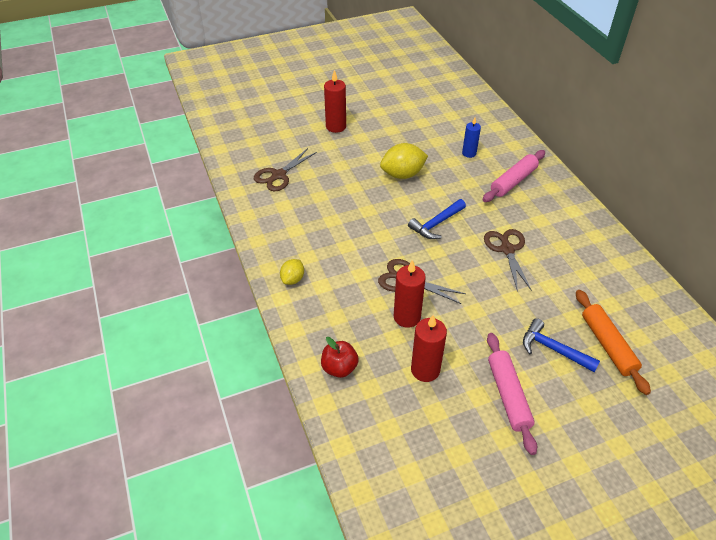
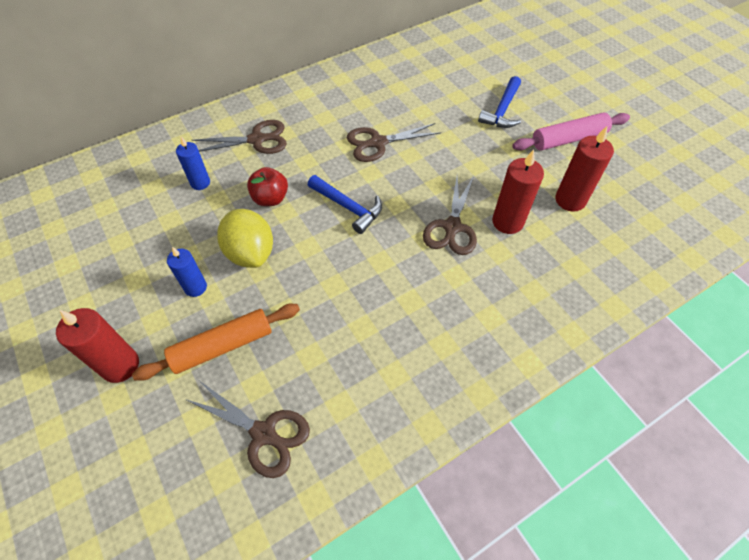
camera: 100 degrees left, 10 degrees up
yellow lemon [280,259,304,285] -> none
red apple [321,337,359,378] -> red apple moved to [247,167,288,206]
pink rolling pin [483,150,545,202] -> brown scissors [192,120,287,154]
orange rolling pin [576,290,651,395] -> orange rolling pin moved to [132,304,300,381]
none -> blue candle [167,247,207,297]

